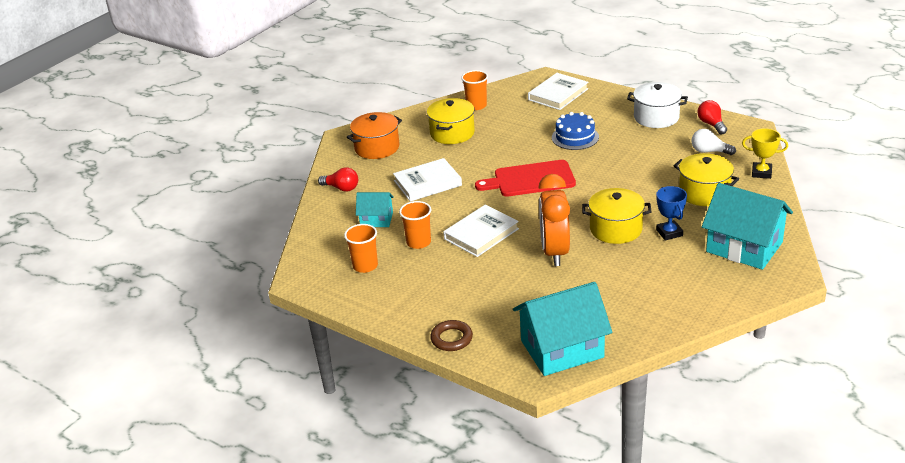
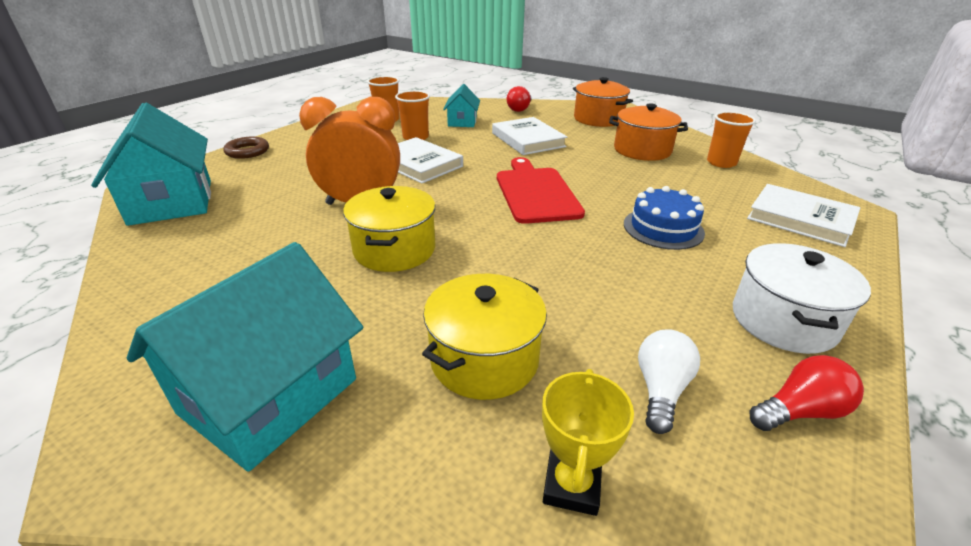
camera: 85 degrees right, 0 degrees up
yellow pot [427,98,475,144] -> orange pot [609,103,688,161]
blue trophy [656,186,687,240] -> none

